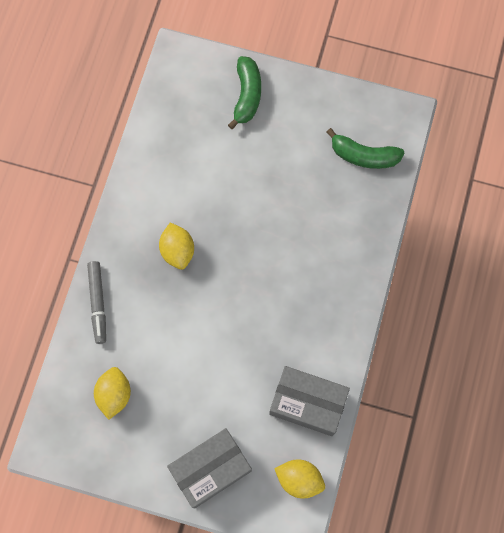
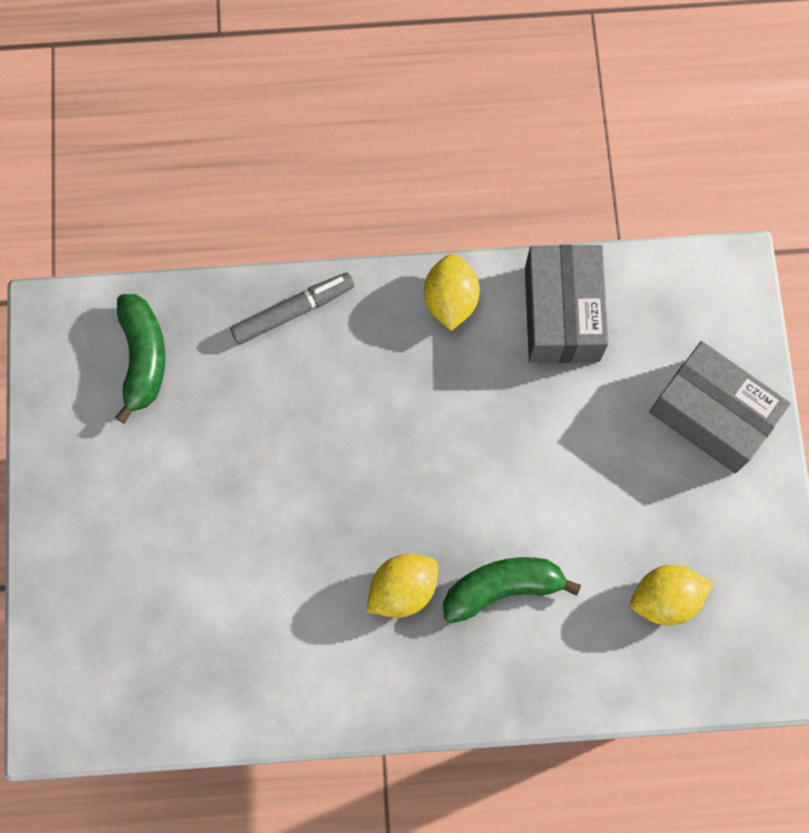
camera: 110 degrees left, 0 degrees up
grey marker [87,261,106,344] -> grey marker moved to [230,272,354,345]
green banana [228,56,261,129] -> green banana moved to [443,557,581,623]
yellow lemon [274,460,325,498] -> yellow lemon moved to [424,254,480,331]

